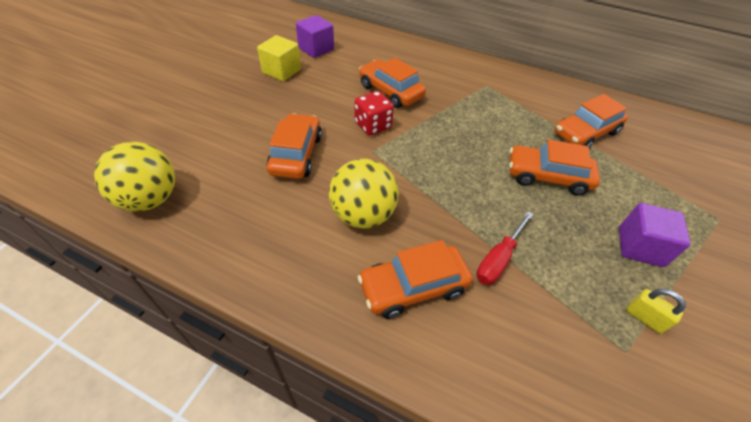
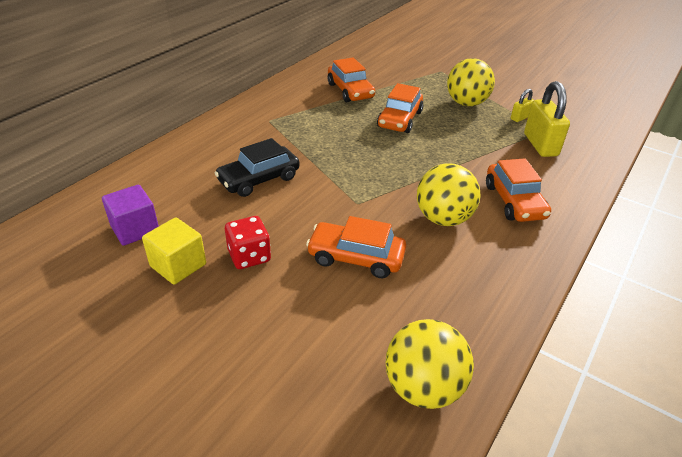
camera: 80 degrees left, 10 degrees down
red dice [355,91,394,136] -> red dice moved to [225,216,271,269]
orange car [359,58,426,108] -> black car [215,138,300,197]
red screwdriver [476,211,534,285] -> none
purple cube [619,203,691,267] -> yellow ball [447,58,495,106]
none -> yellow padlock [524,81,570,157]

